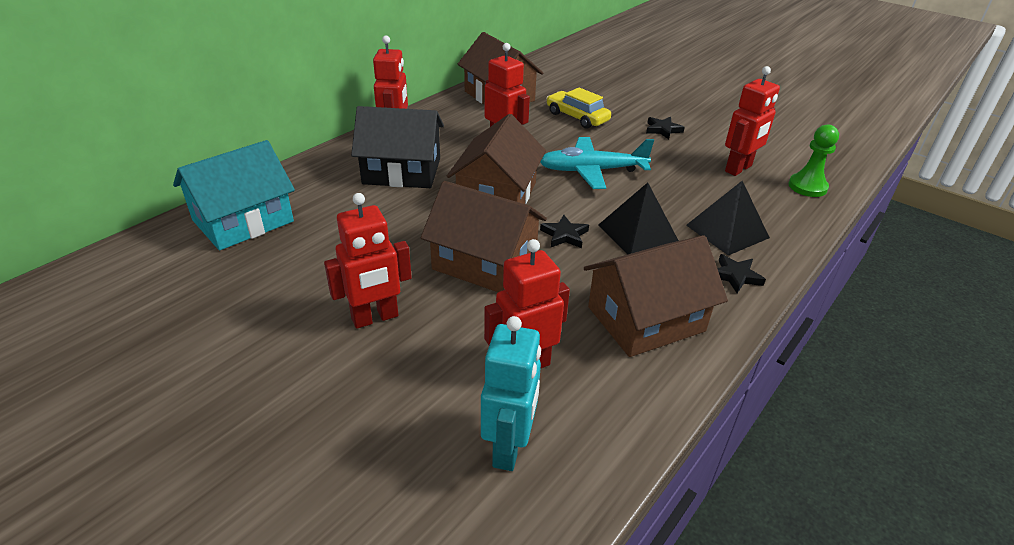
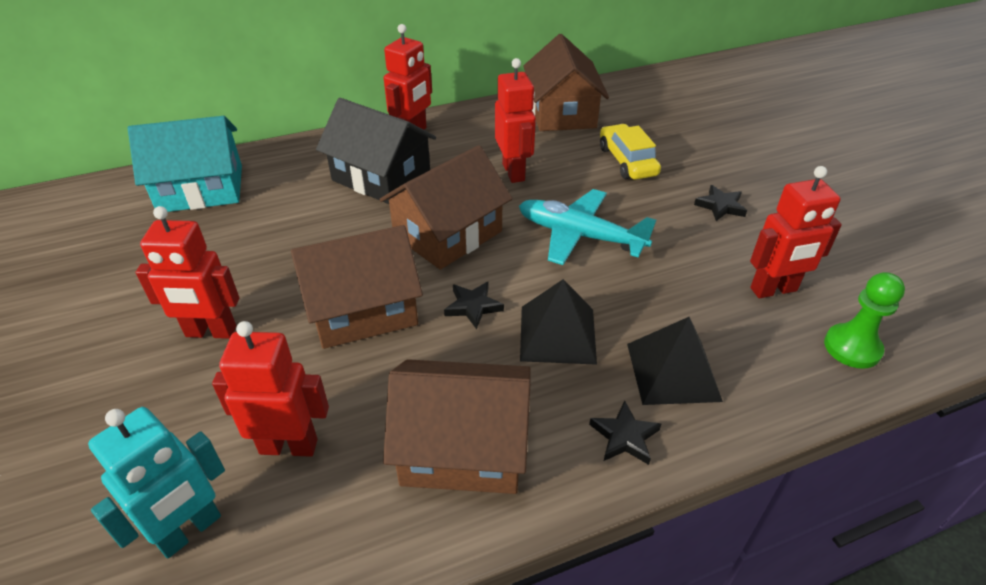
camera: 30 degrees right, 5 degrees up
brown house [421,181,547,292] -> brown house turned 75 degrees counterclockwise [291,225,423,349]

